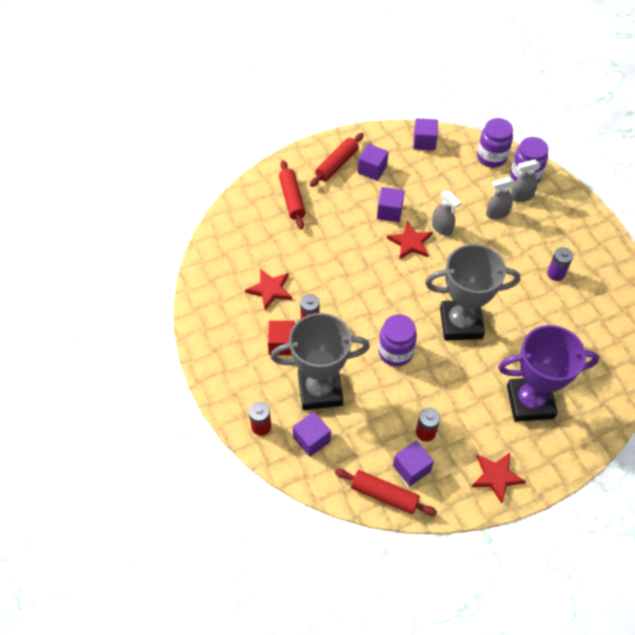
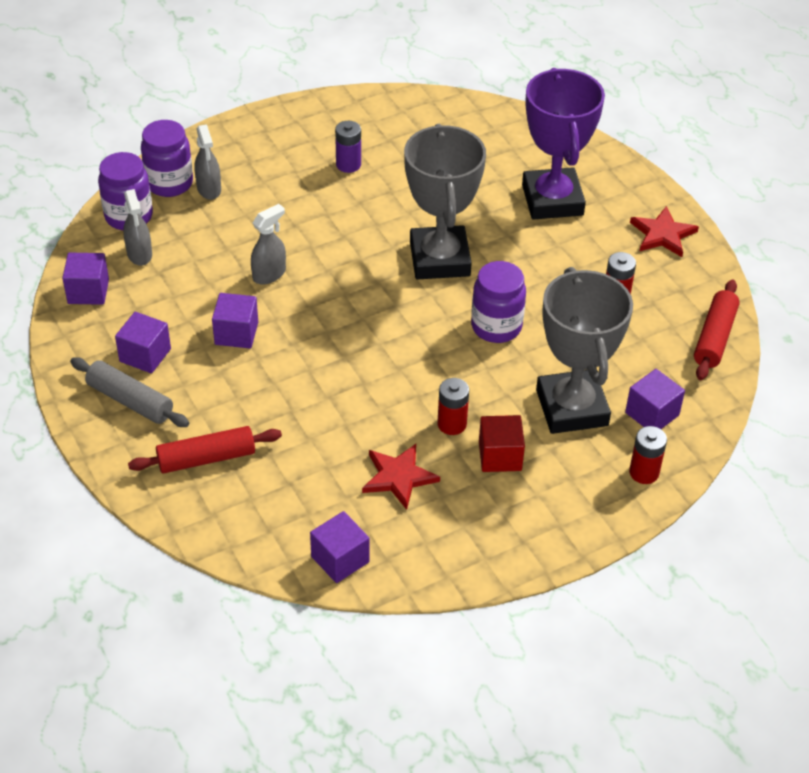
camera: 95 degrees left, 10 degrees down
red rolling pin [310,133,364,187] -> grey rolling pin [70,357,189,427]
red star [387,221,433,260] -> none
purple cube [393,440,434,486] -> purple cube moved to [310,511,370,583]
grey spray bottle [486,177,515,219] -> grey spray bottle moved to [123,189,152,266]

